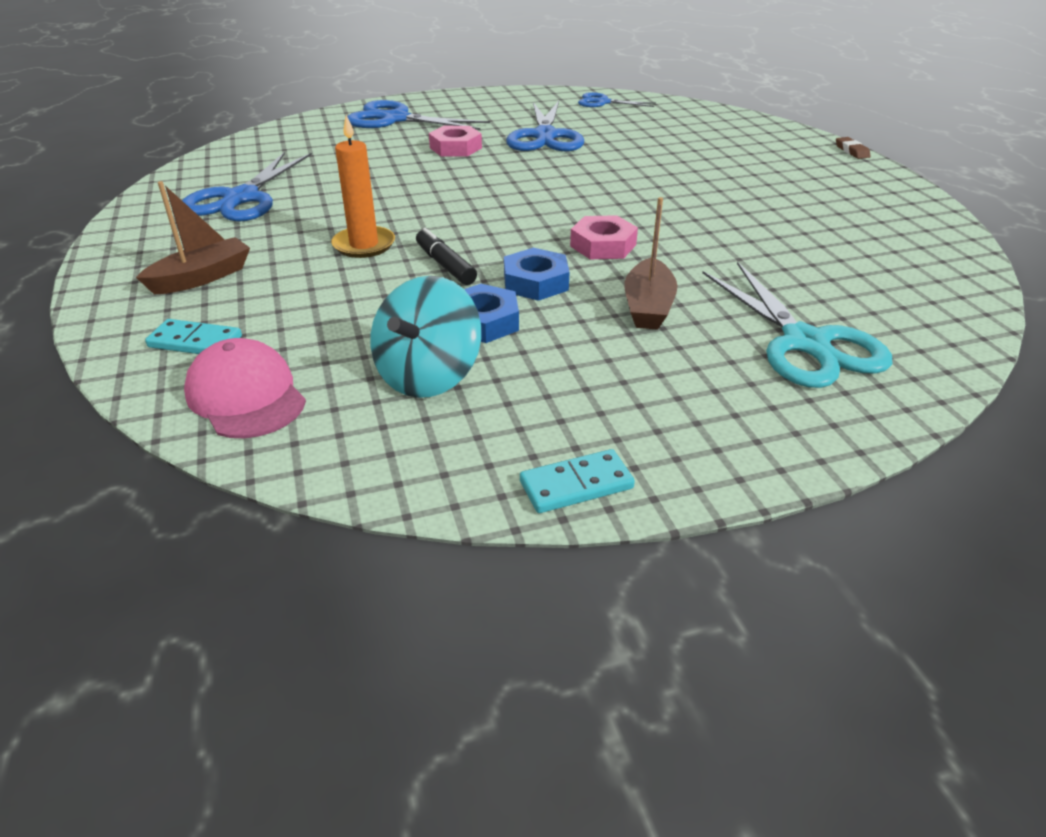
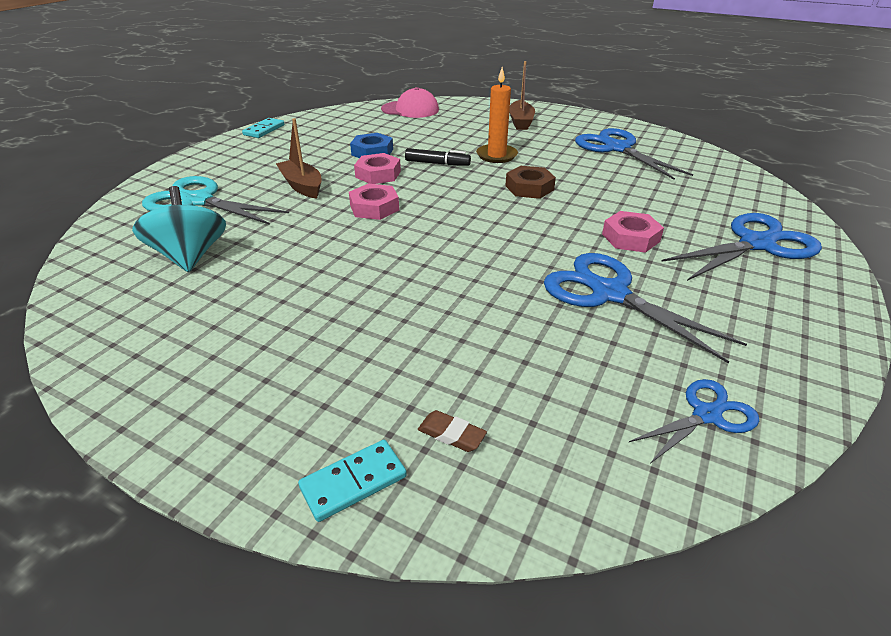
camera: 135 degrees right, 0 degrees up
turquoise domino [145,319,242,354] -> turquoise domino moved to [298,440,407,522]
turquoise spinning top [370,276,481,398] -> turquoise spinning top moved to [132,186,226,272]
blue nut [504,248,570,301] -> pink nut [354,153,401,184]
brown eraser [836,137,871,159] -> brown eraser moved to [418,410,487,452]
none -> brown nut [505,166,556,199]

